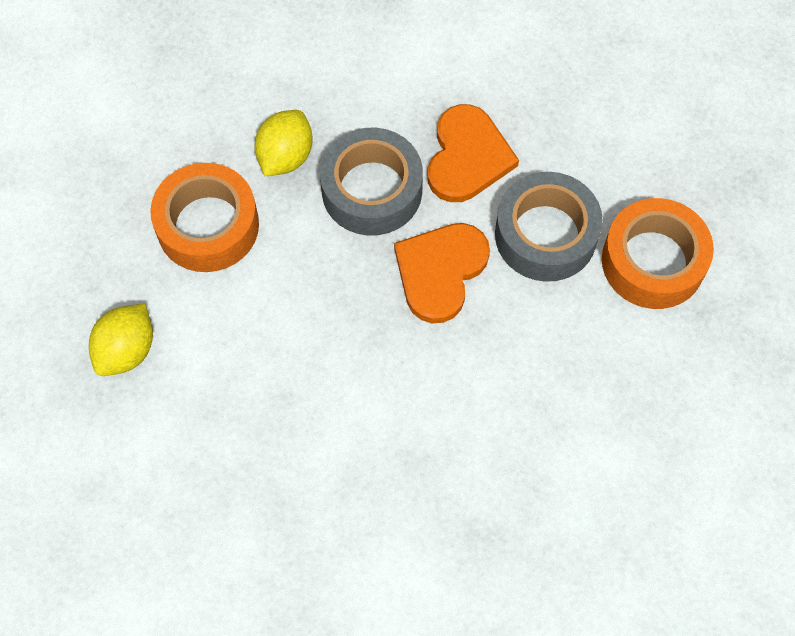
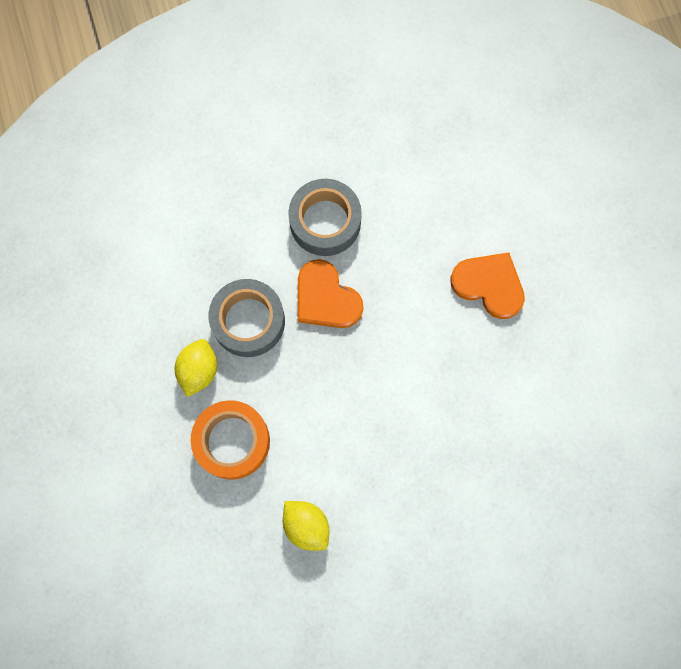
camera: 70 degrees left, 10 degrees up
yellow lemon [255,110,313,176] -> yellow lemon turned 60 degrees clockwise [175,339,217,397]
orange heart [427,104,519,202] -> orange heart moved to [450,252,525,319]
orange tape [602,198,714,309] -> none

